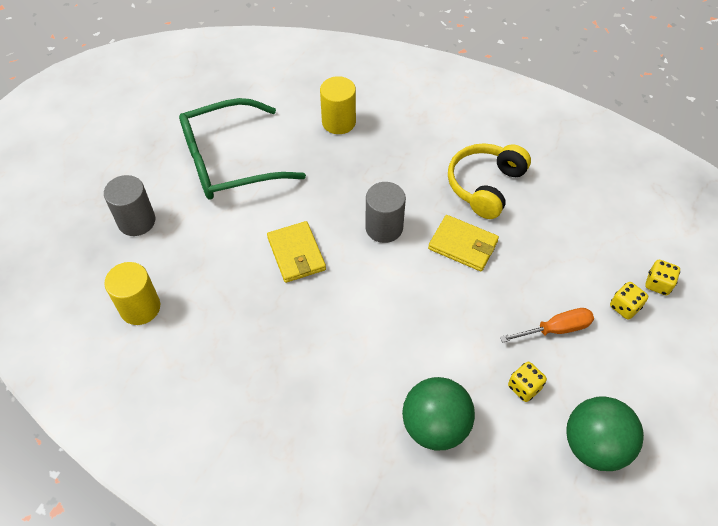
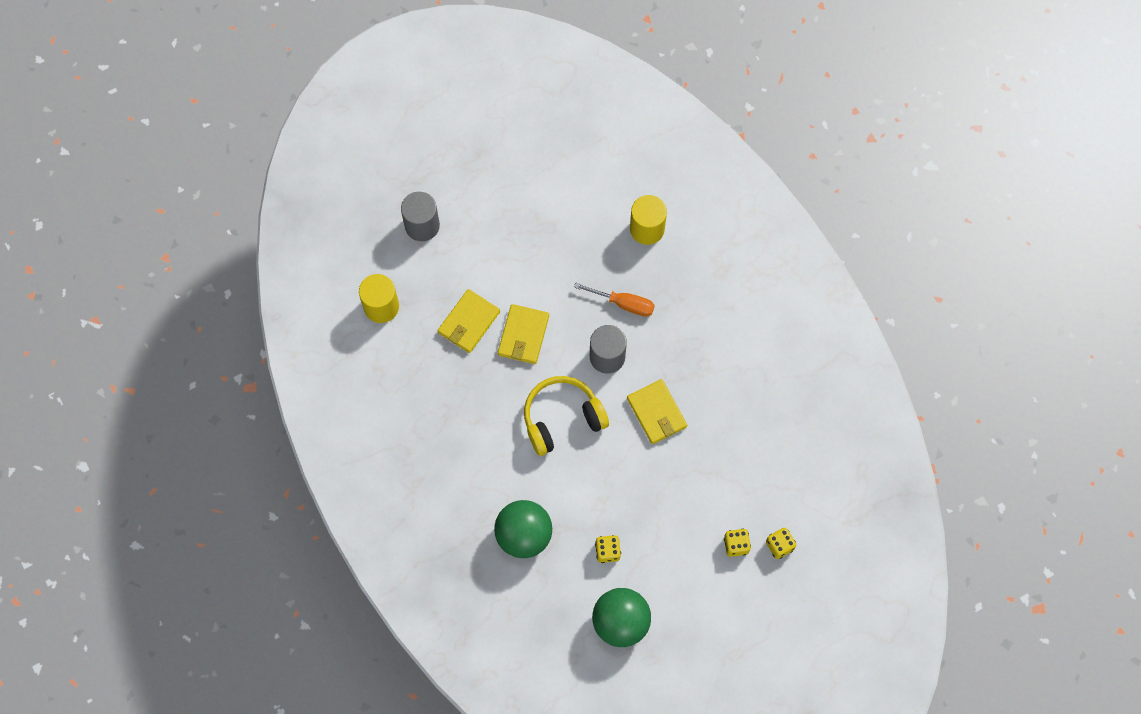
camera: 35 degrees right, 15 degrees up
green glasses [179,98,306,200] -> none
yellow headphones [448,143,531,219] -> yellow headphones moved to [524,376,609,456]
orange screwdriver [500,308,594,343] -> orange screwdriver moved to [574,283,655,317]
none -> yellow wallet [438,289,500,353]

